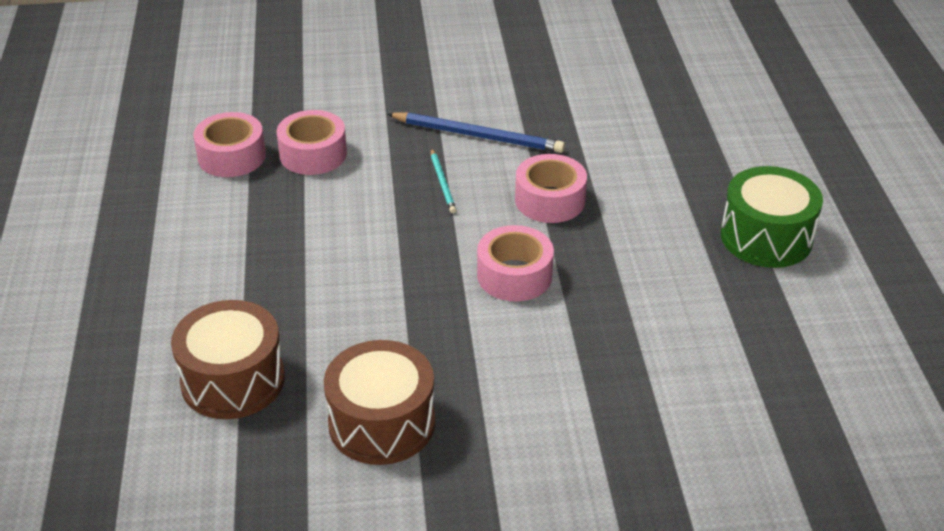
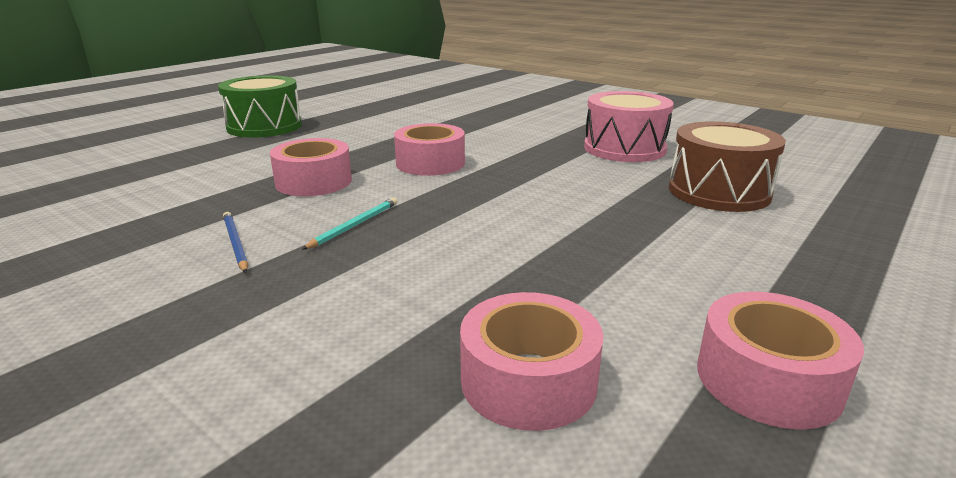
camera: 135 degrees left, 15 degrees down
pink tape [277,110,347,175] -> pink tape moved to [697,291,864,430]
brown drum [324,340,435,465] -> pink drum [584,91,674,162]
blue pencil [387,112,565,153] -> blue pencil [223,212,248,273], size x0.54

